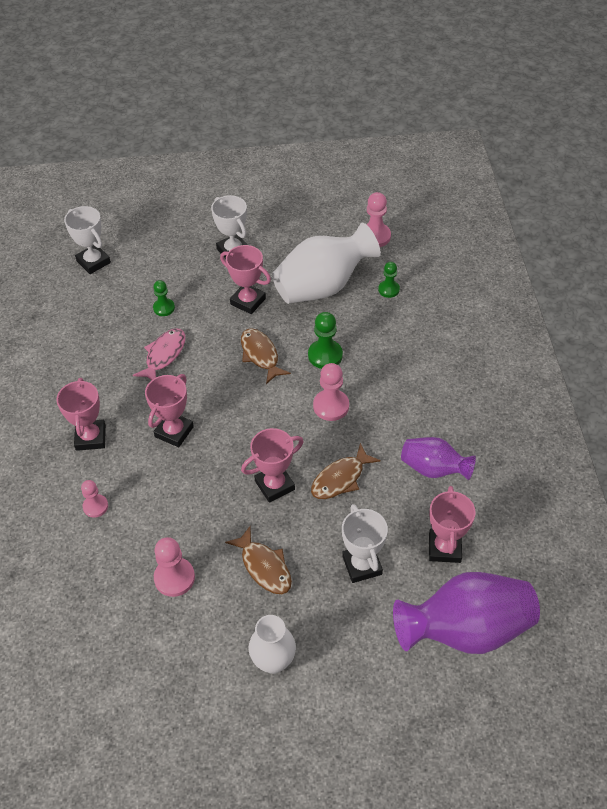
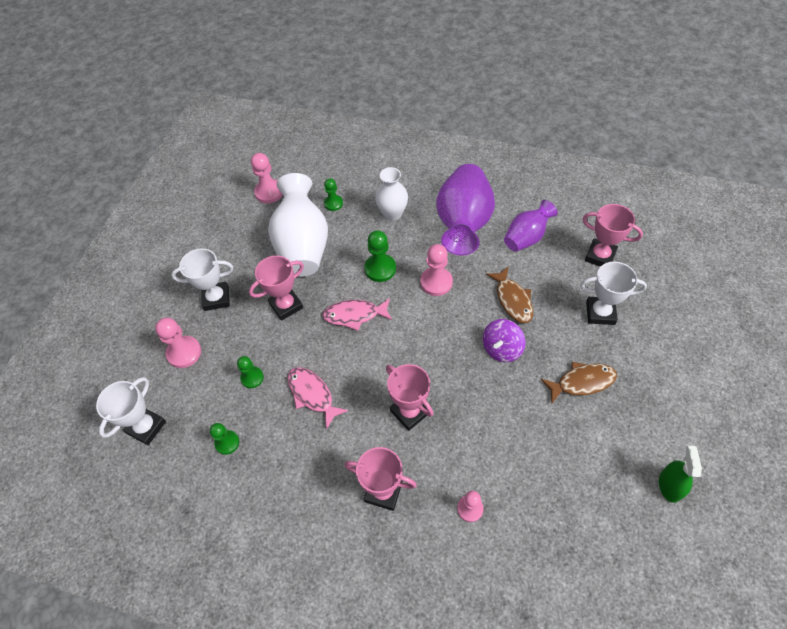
camera: 65 degrees left, 5 degrees up
white trophy [64,206,111,274] -> white trophy turned 45 degrees counterclockwise [96,377,166,445]
pink pawn [154,537,195,597] -> pink pawn moved to [155,318,201,368]
brown fish [241,328,291,384] -> pink fish [322,298,392,331]
pink trophy [241,428,304,503] -> purple spinning top [483,319,525,362]
white vase [249,615,296,674] -> white vase moved to [375,167,408,221]
purple vase [393,572,540,654] -> purple vase moved to [436,164,495,256]
none -> green pawn [210,423,239,455]
none -> green spray bottle [659,446,702,503]

